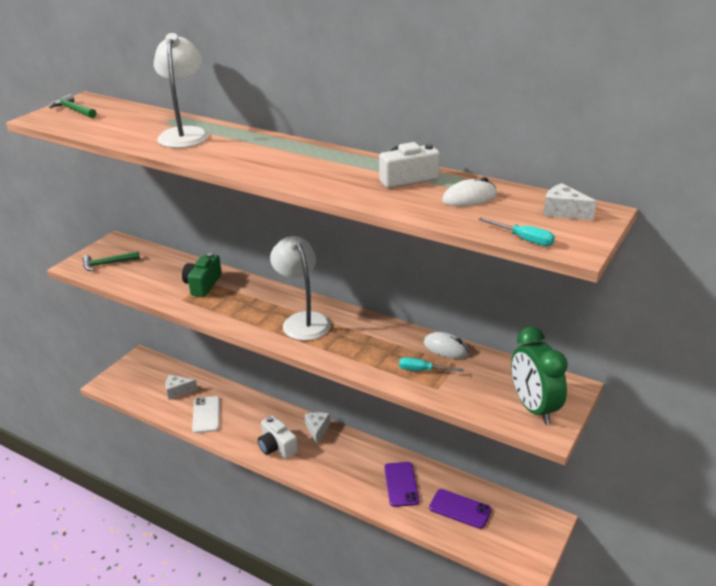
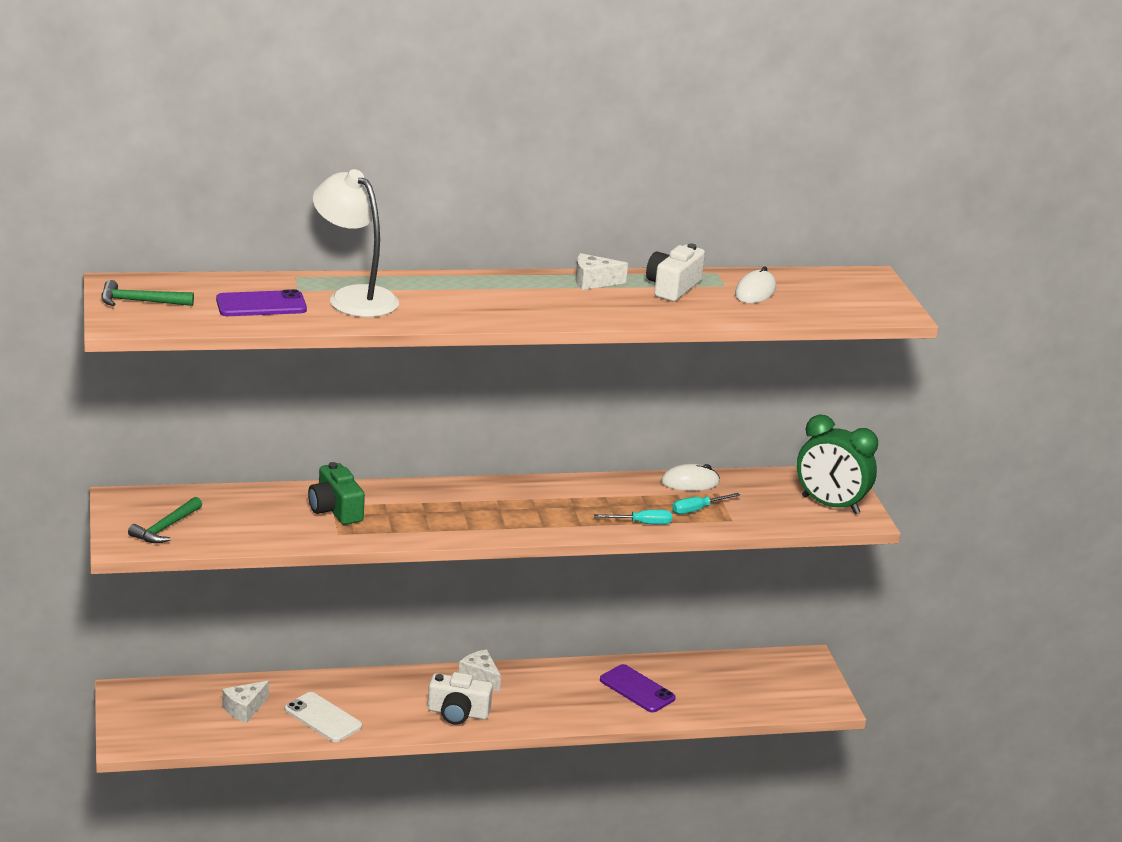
camera: 45 degrees left, 5 degrees down
white lamp [270,236,331,341] -> none
purple phone [429,489,492,529] -> purple phone moved to [216,289,307,316]
turquoise screwdriver [478,217,555,246] -> turquoise screwdriver moved to [594,510,672,525]
white cheese [543,183,597,220] -> white cheese moved to [575,253,628,290]

